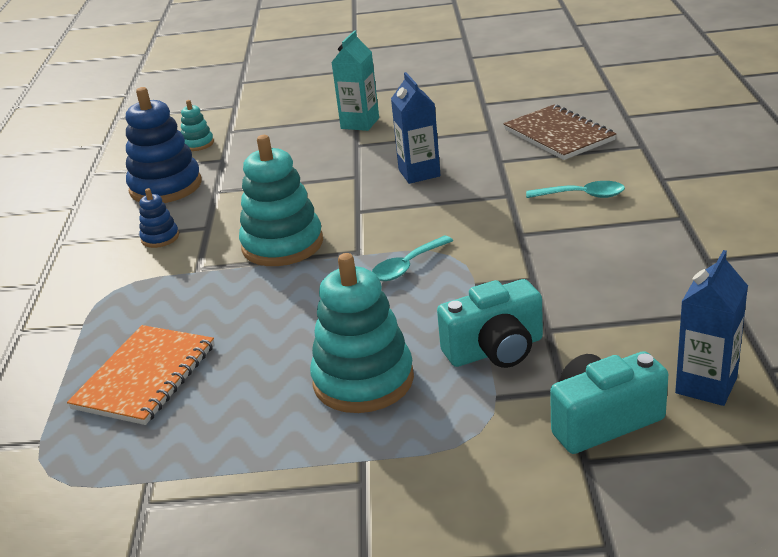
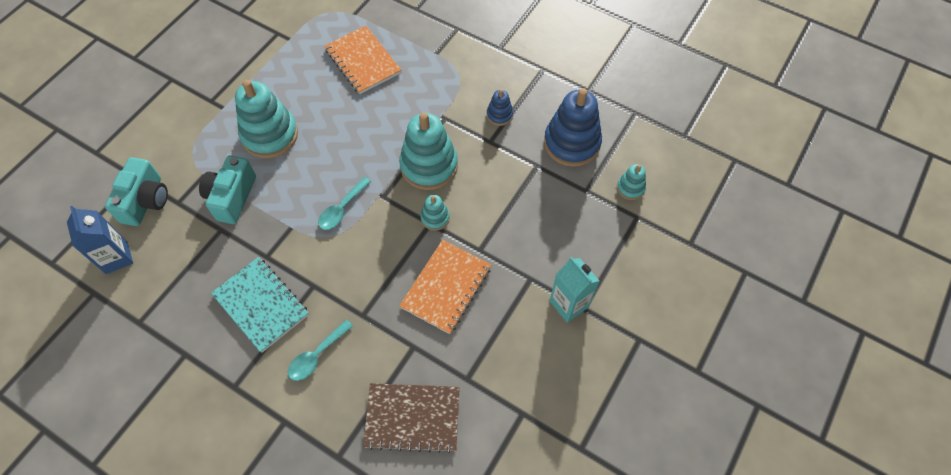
camera: 120 degrees right, 30 degrees up
turquoise spoon [372,235,453,281] -> turquoise spoon turned 135 degrees counterclockwise [318,177,371,230]
blue carton [391,72,441,184] -> orange notebook [400,240,491,334]
none -> turquoise notebook [211,257,309,353]
none -> turquoise stacking toy [421,195,450,231]

